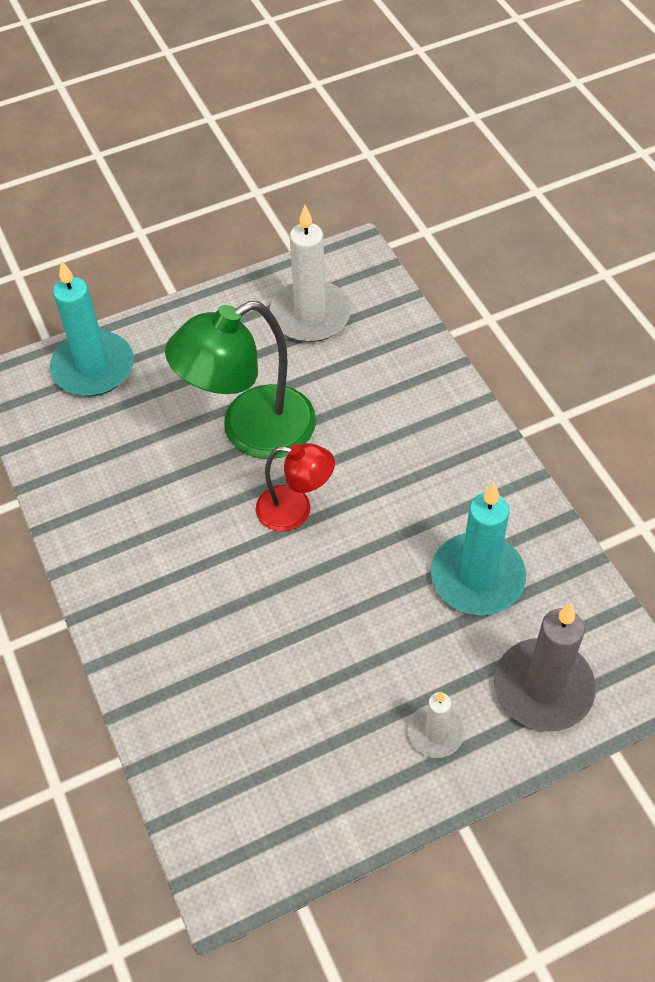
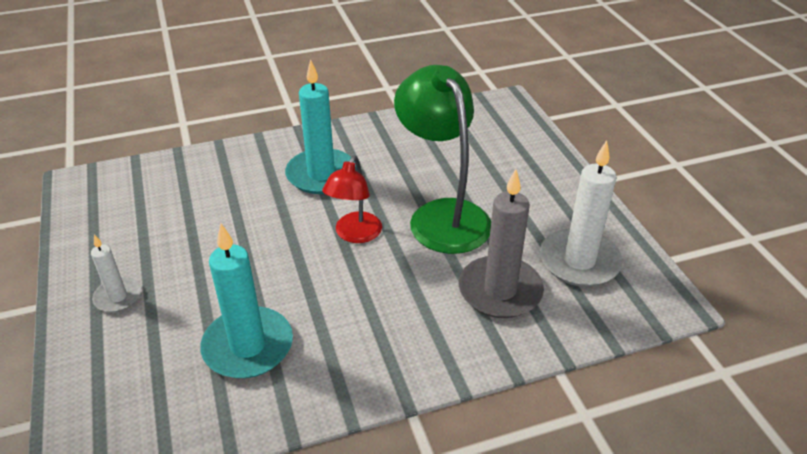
camera: 95 degrees right, 15 degrees down
turquoise candle [50,260,134,396] -> turquoise candle moved to [285,59,356,194]
grey candle [494,603,596,732] -> grey candle moved to [459,169,544,318]

